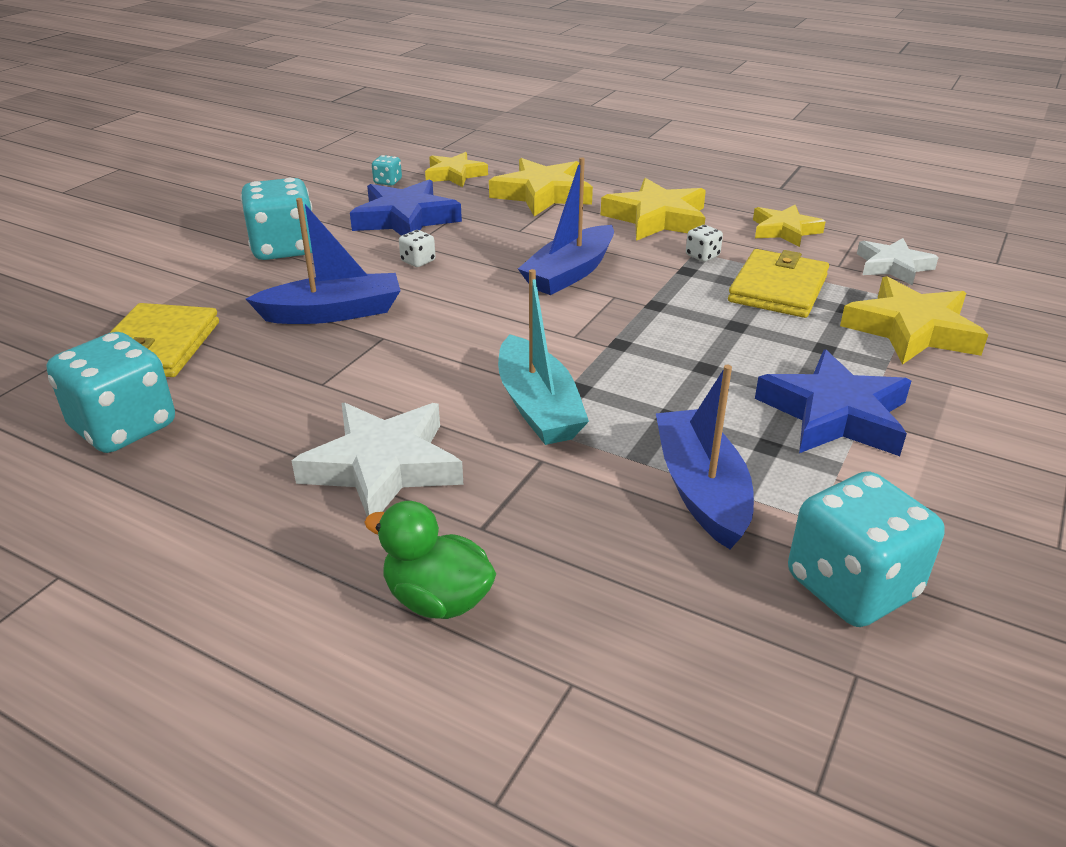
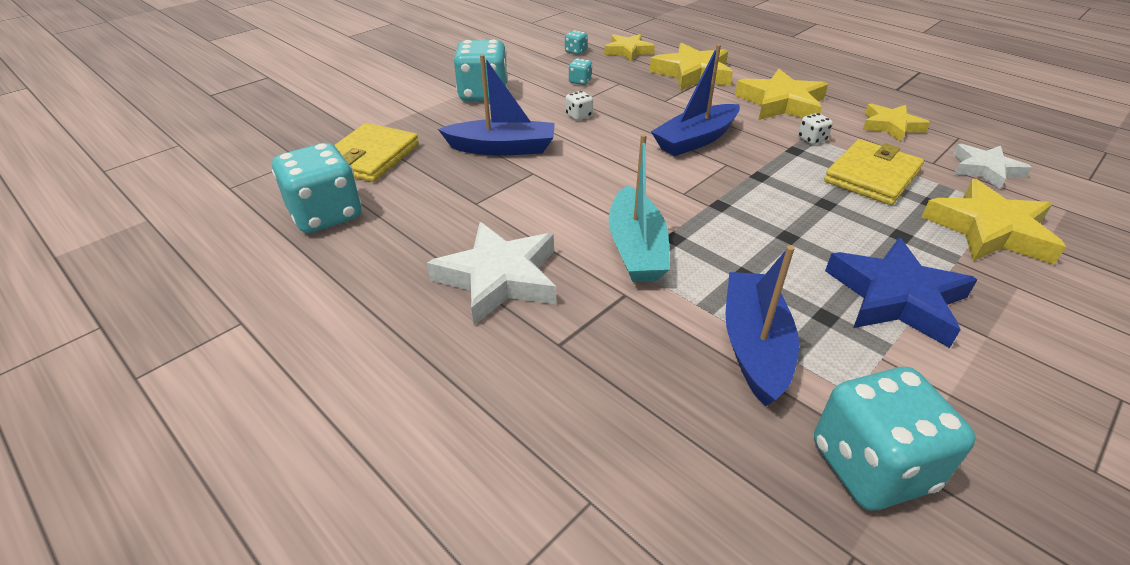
camera: 15 degrees right, 5 degrees up
blue star [350,179,462,236] -> turquoise dice [569,59,592,85]
green duck [364,501,496,619] -> none

